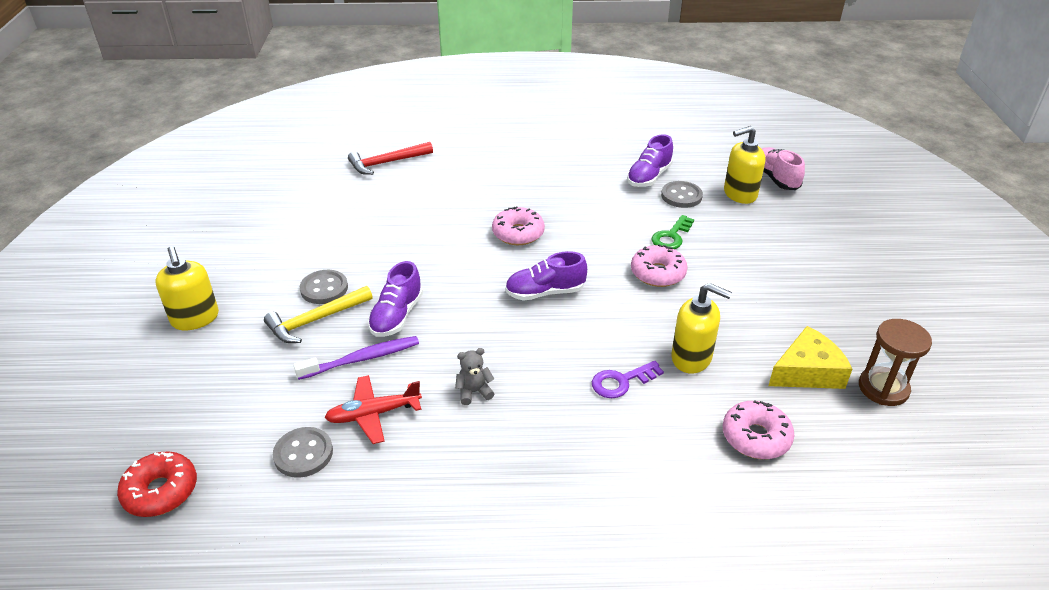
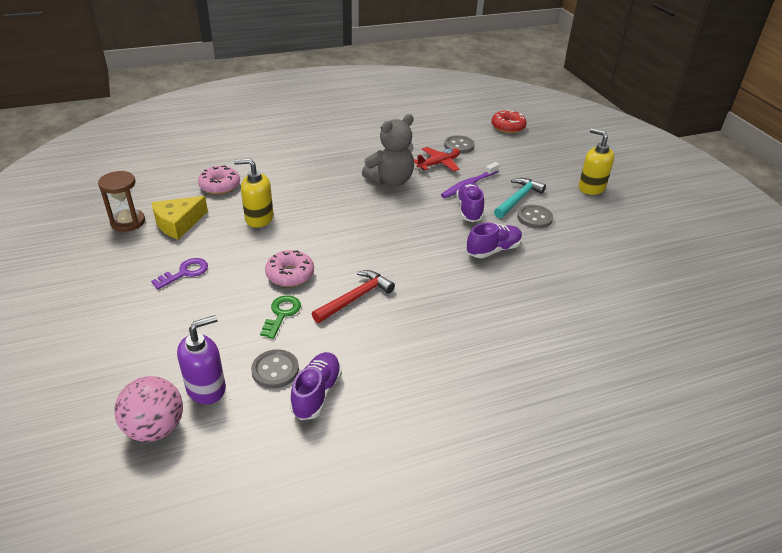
camera: 160 degrees right, 0 degrees up
yellow hammer [264,286,373,343] -> turquoise hammer [494,178,546,218]
red hammer [348,142,433,175] -> red hammer moved to [312,270,395,323]
grey teddy bear [455,348,494,405] -> grey teddy bear [362,114,414,186], size x2.21
pink donut [492,206,545,245] -> none
purple shoe [505,251,587,301] -> purple shoe moved to [466,223,522,258]
purple key [592,361,664,398] -> purple key moved to [151,258,208,289]
yellow soap dispenser [724,126,766,204] -> purple soap dispenser [177,315,226,404]
pink shoe [762,147,805,190] -> pink ball [114,376,183,442]

